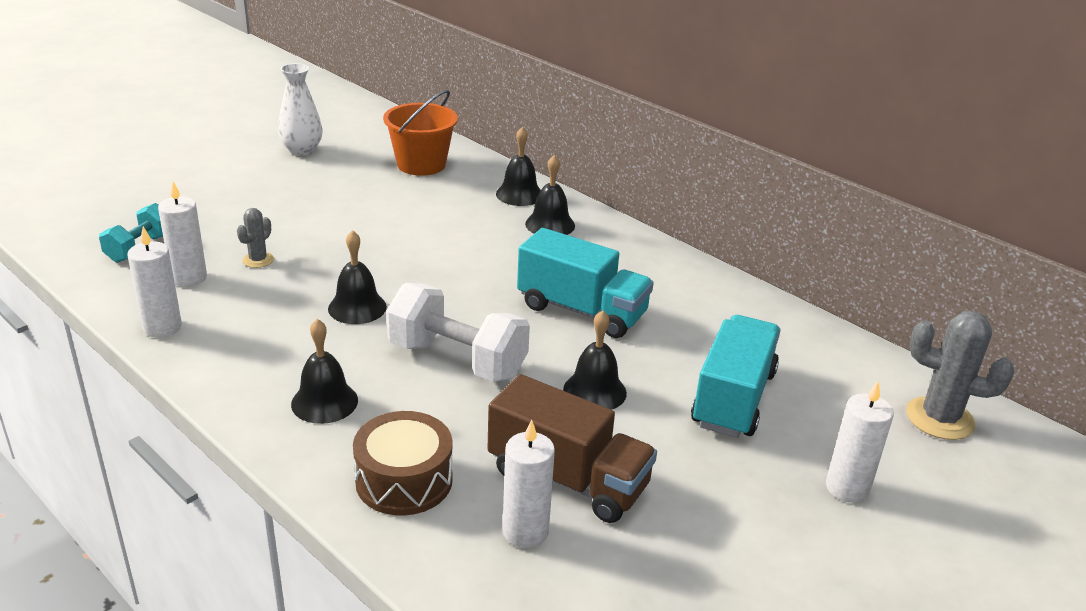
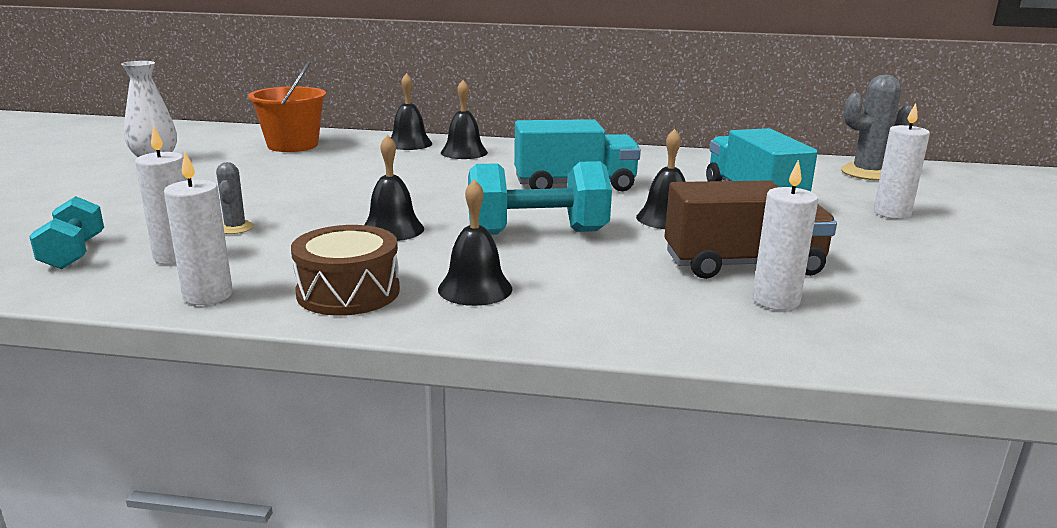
camera: 35 degrees left, 10 degrees down
brown drum [353,411,453,516] -> brown drum moved to [291,225,400,316]
white dumbbell [386,283,530,382] -> turquoise dumbbell [468,161,612,235]

